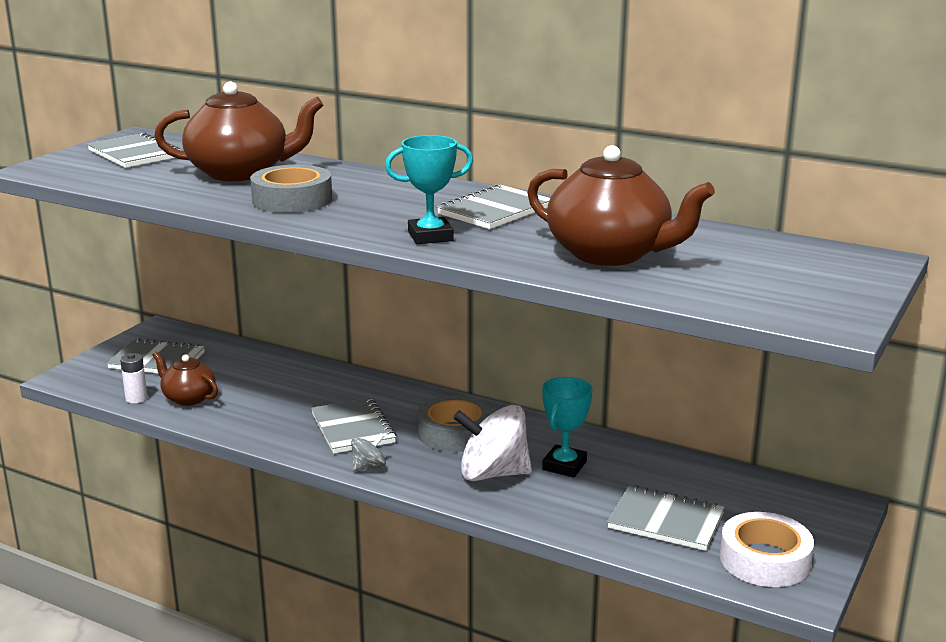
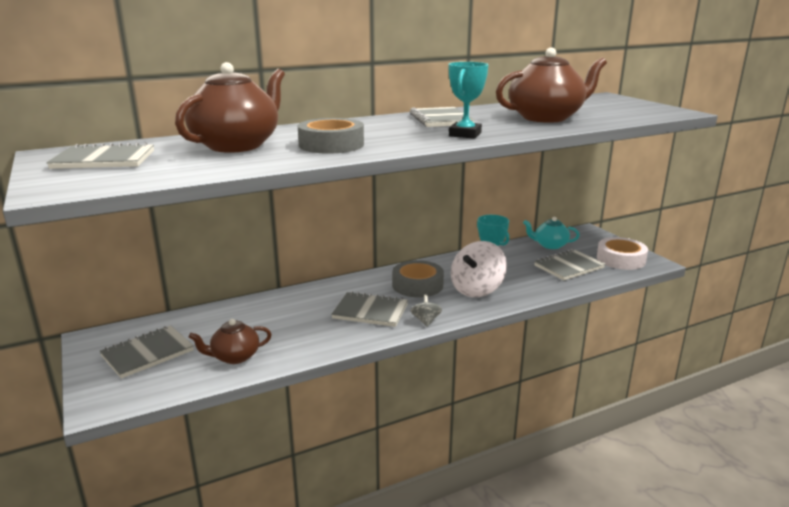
camera: 55 degrees left, 0 degrees up
white battery [120,353,147,403] -> none
none -> turquoise teapot [523,217,580,249]

